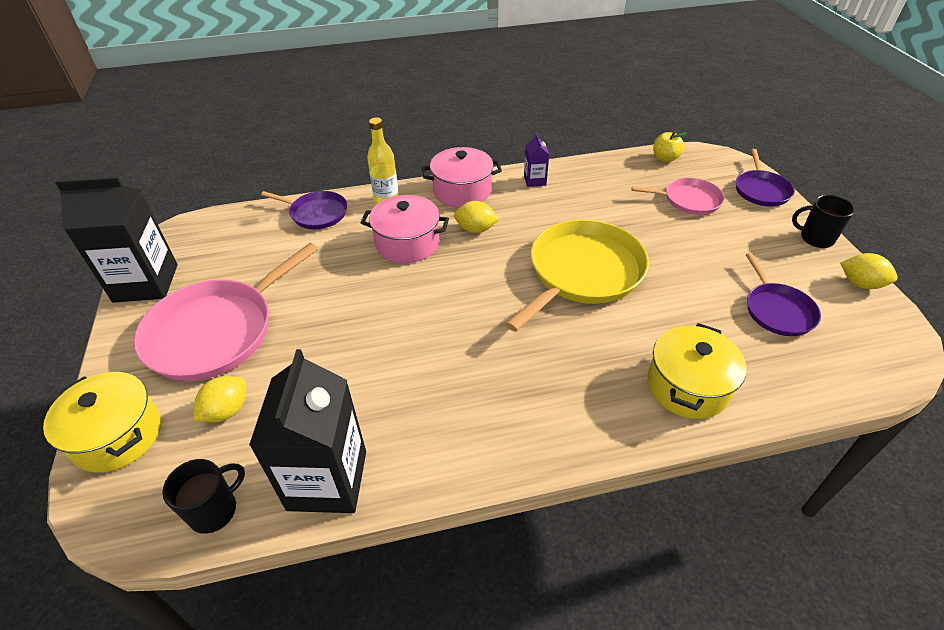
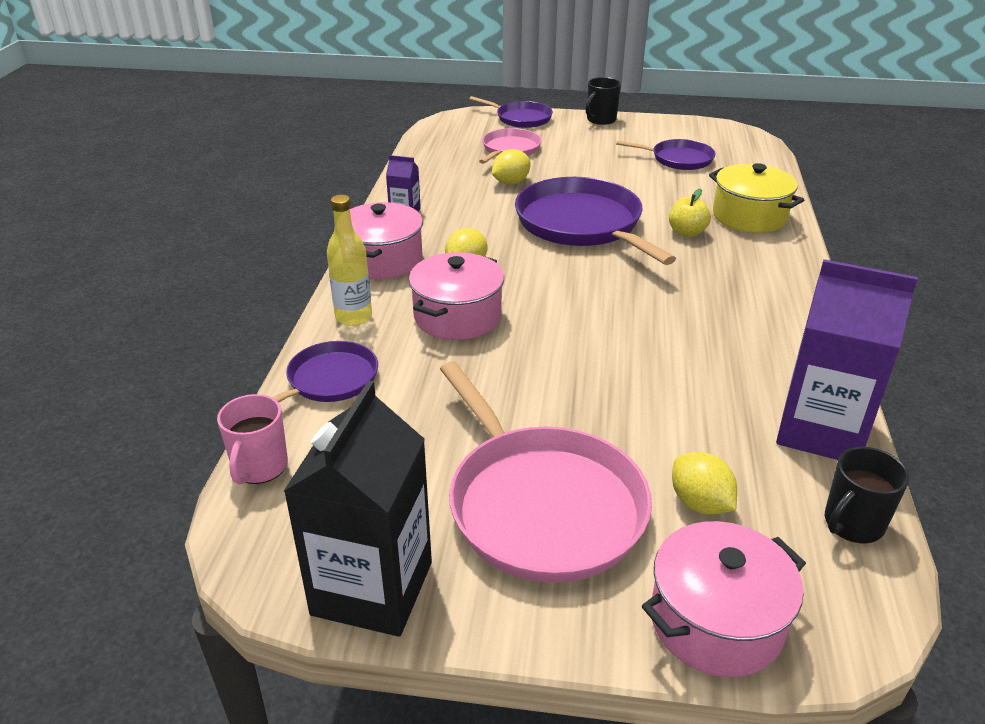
camera: 70 degrees left, 10 degrees down
yellow pot [43,372,161,472] -> pink pot [642,521,806,677]
black mug [162,459,245,534] -> black mug turned 105 degrees counterclockwise [825,447,909,544]
black carton [249,349,366,513] -> purple carton [776,259,918,460]
yellow pan [506,220,649,332] -> purple pan [515,177,676,265]
yellow apple [653,132,686,162] -> yellow apple moved to [669,188,711,237]
yellow lemon [840,253,898,289] -> yellow lemon moved to [492,149,531,185]
none -> pink mug [217,394,288,485]

